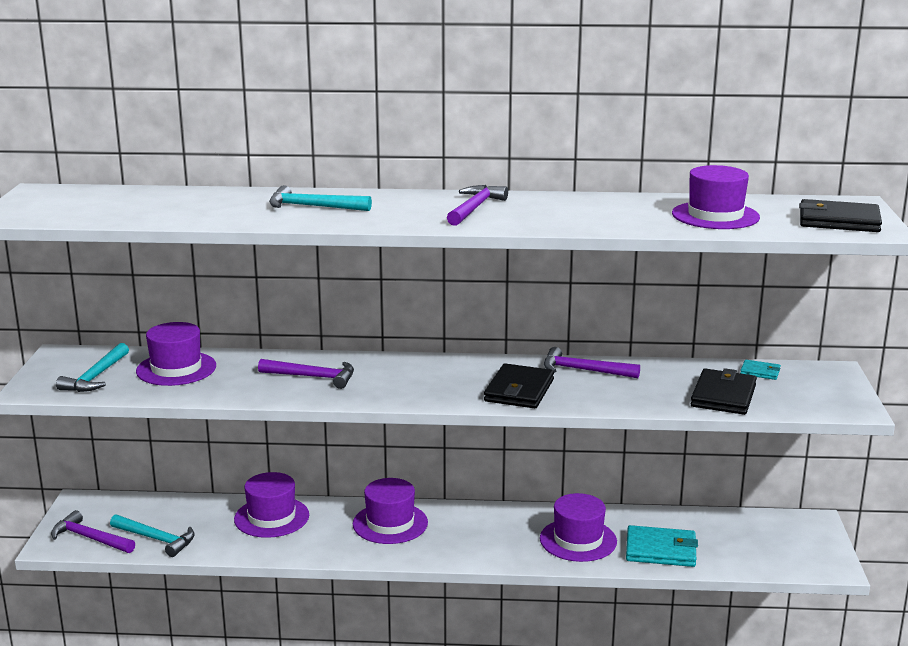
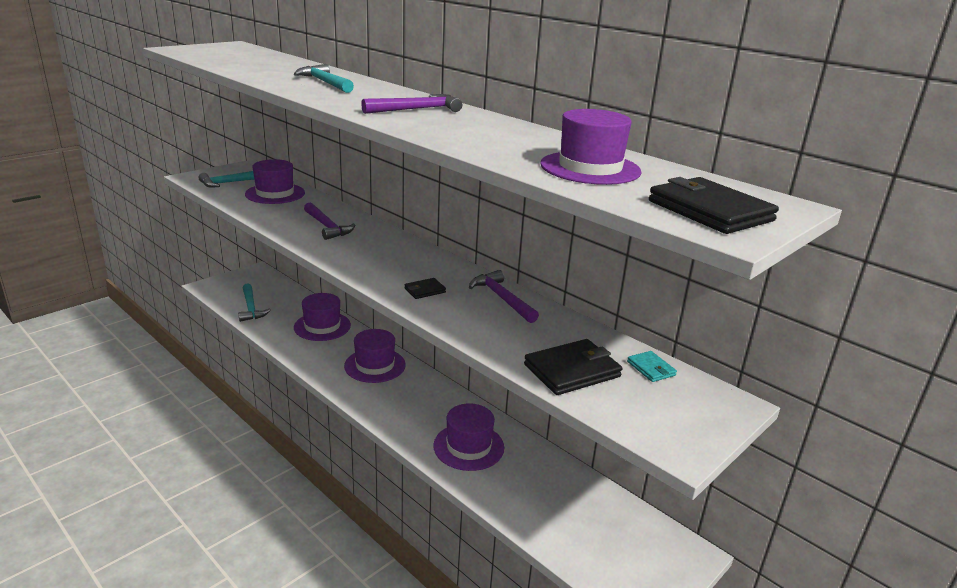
camera: 40 degrees right, 5 degrees up
purple hammer [51,510,135,553] -> none
black wallet [484,363,554,408] -> black wallet [404,278,446,299], size x0.52
turquoise wallet [626,525,698,567] -> none

